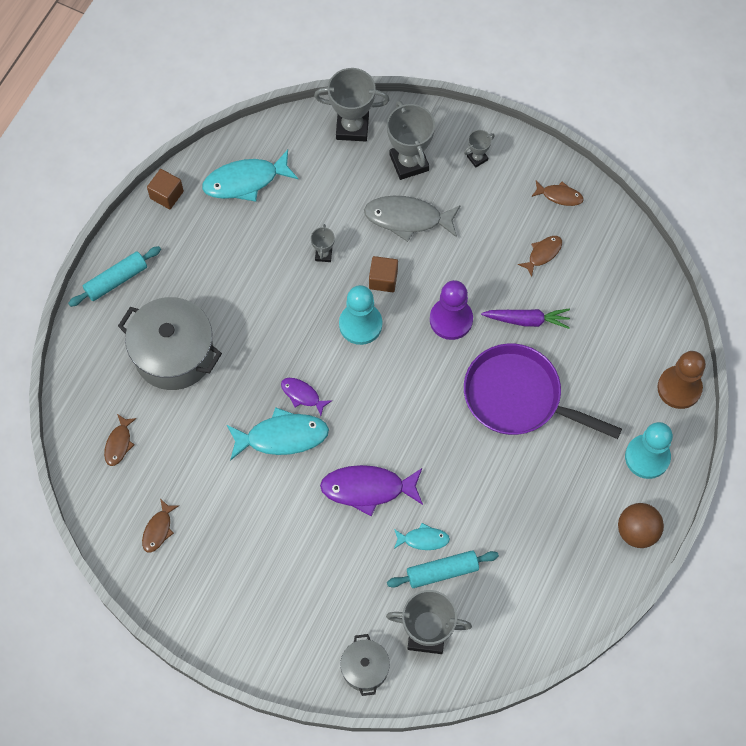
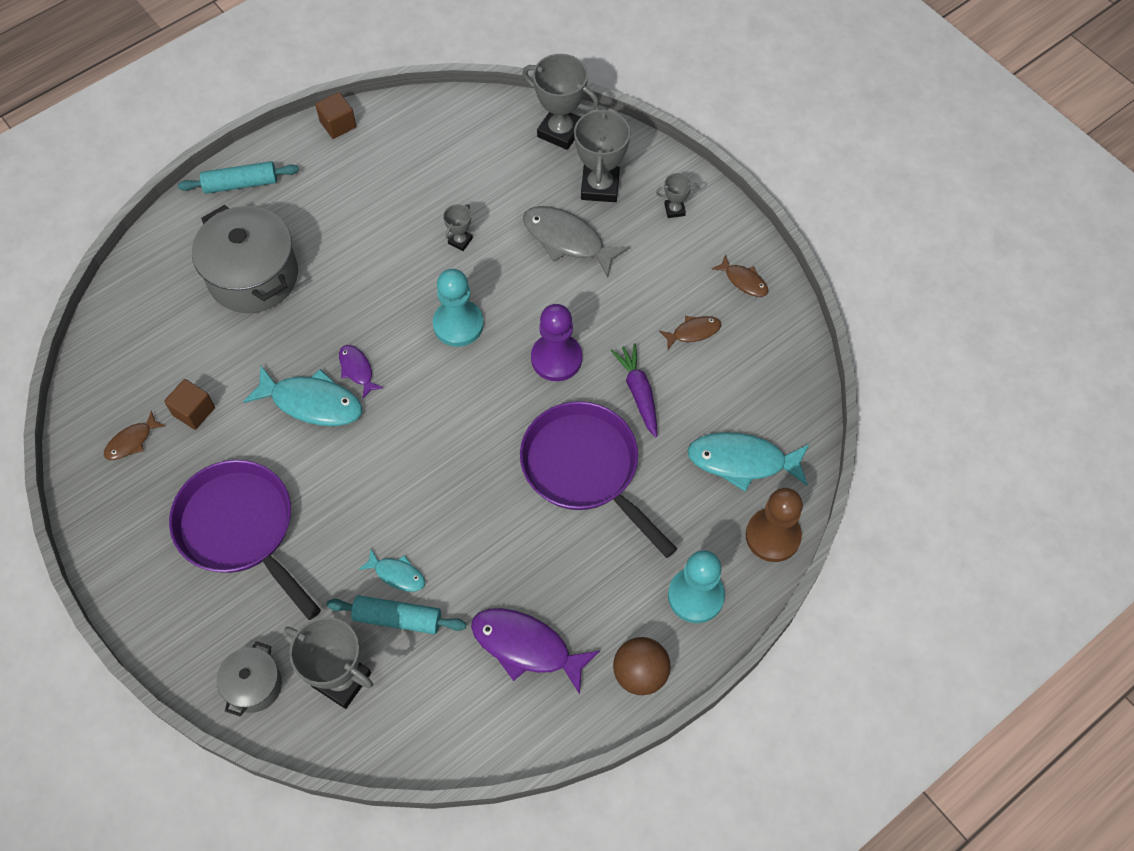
camera: 25 degrees right, 5 degrees down
brown fish [104,414,137,466] -> none
turquoise fish [202,150,298,202] -> turquoise fish moved to [687,432,809,492]
purple fish [320,465,423,516] -> purple fish moved to [471,608,600,695]
brown cube [369,256,398,292] -> brown cube moved to [164,379,215,430]
purple carrot [481,308,570,329] -> purple carrot turned 135 degrees counterclockwise [611,343,657,438]
none -> purple pan [169,460,321,620]

